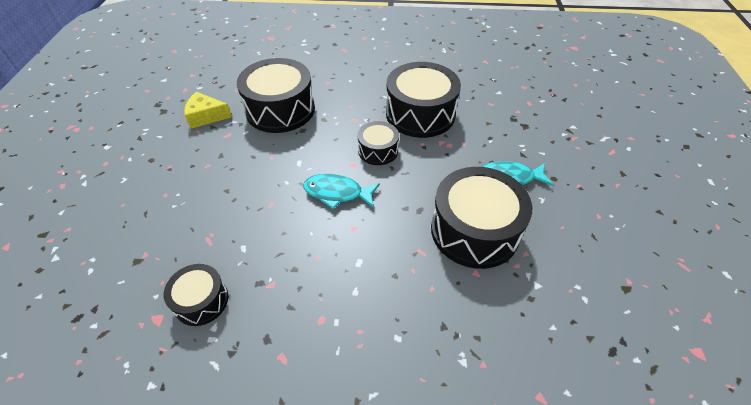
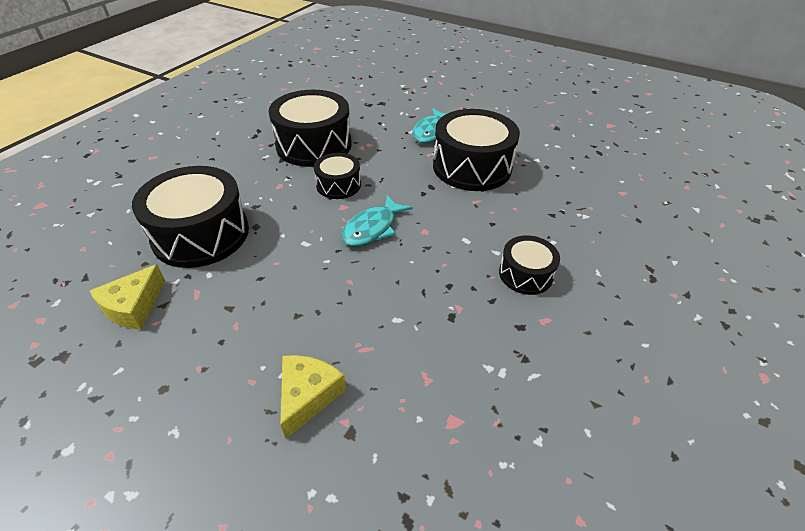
camera: 65 degrees left, 5 degrees down
black drum [164,264,228,326] -> black drum moved to [499,235,560,295]
none -> yellow cheese [281,355,346,439]

